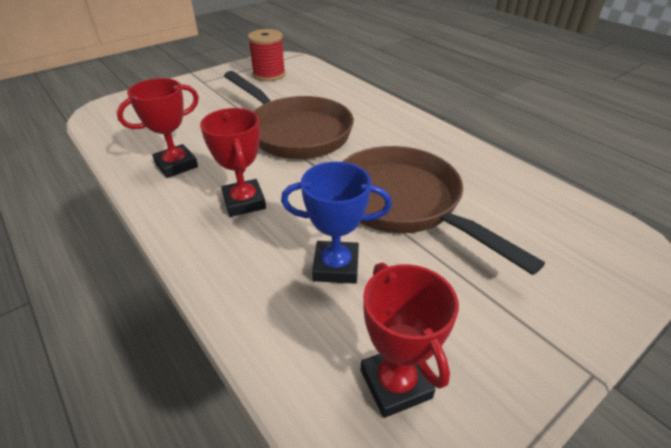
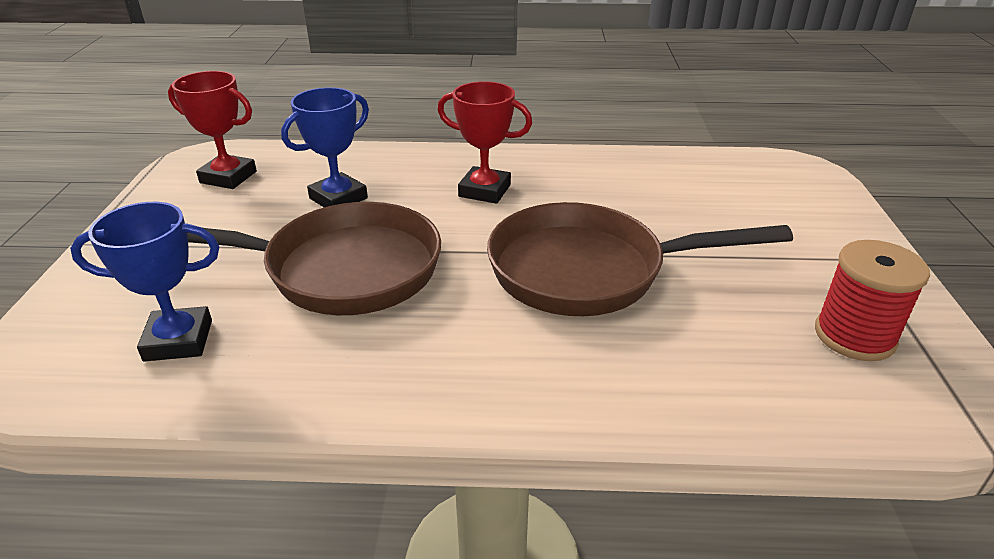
camera: 130 degrees right, 5 degrees down
red trophy [117,78,199,178] -> none
none -> blue trophy [70,202,219,362]

